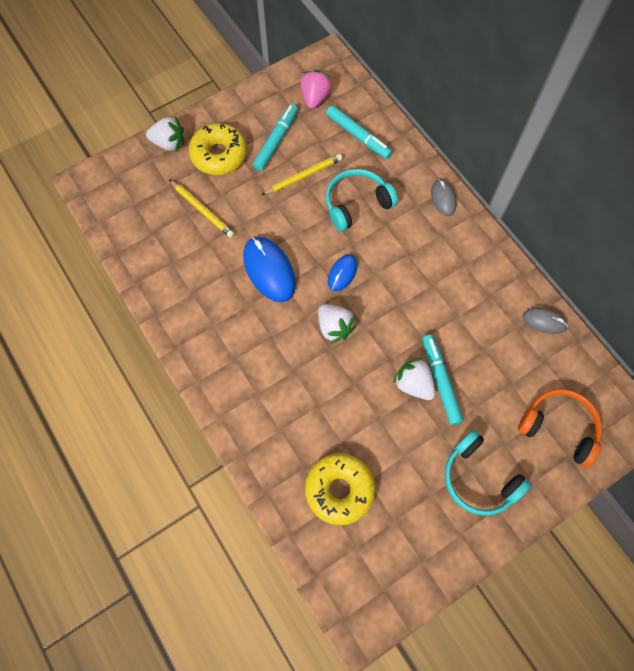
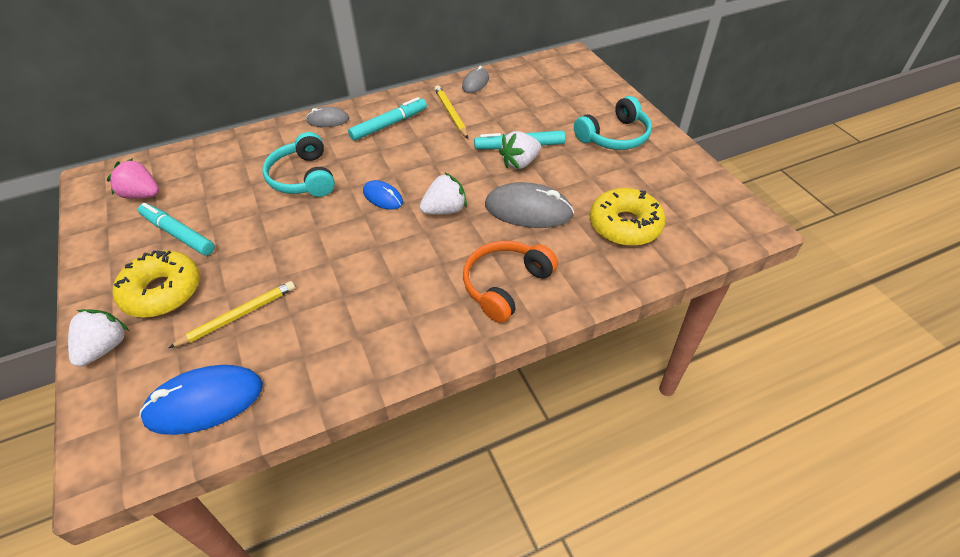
camera: 80 degrees left, 20 degrees down
blue mouse [243,237,296,302] -> blue mouse moved to [139,365,263,435]
yellow pencil [262,154,343,195] -> yellow pencil moved to [435,85,468,139]
turquoise marker [326,105,392,159] -> turquoise marker moved to [348,97,427,141]
orange headphones [518,389,602,468] -> orange headphones moved to [463,241,558,323]
none -> grey mouse [485,182,574,228]

